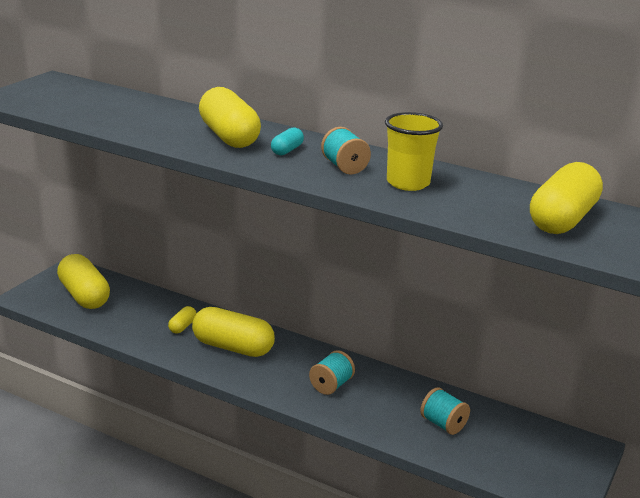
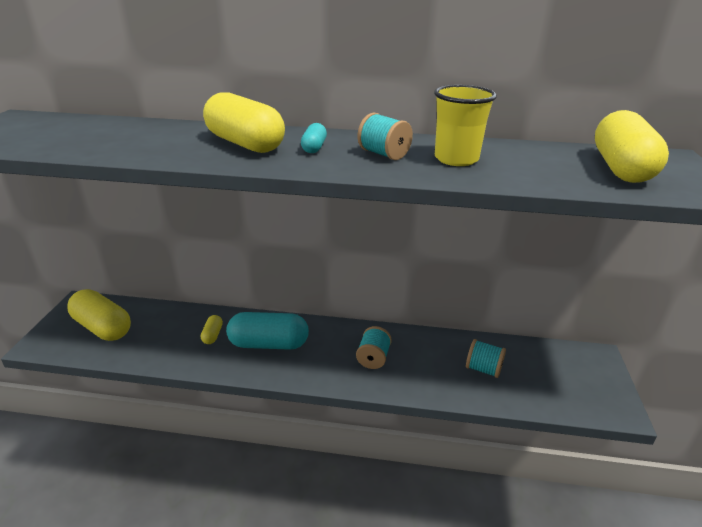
camera: 20 degrees left, 5 degrees up
yellow capsule [192,307,275,357] -> turquoise capsule [226,312,309,350]

